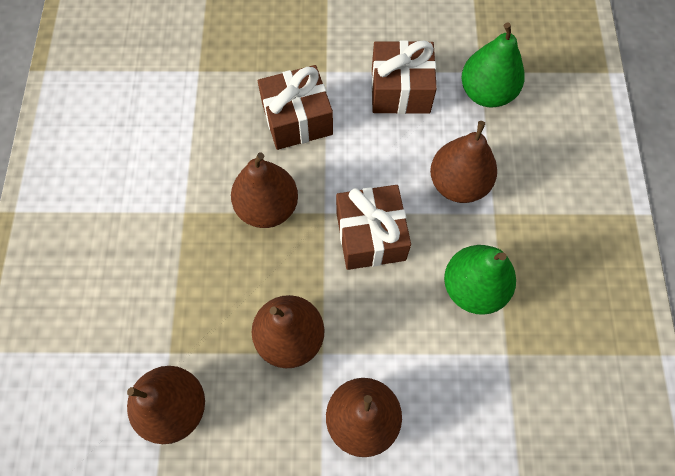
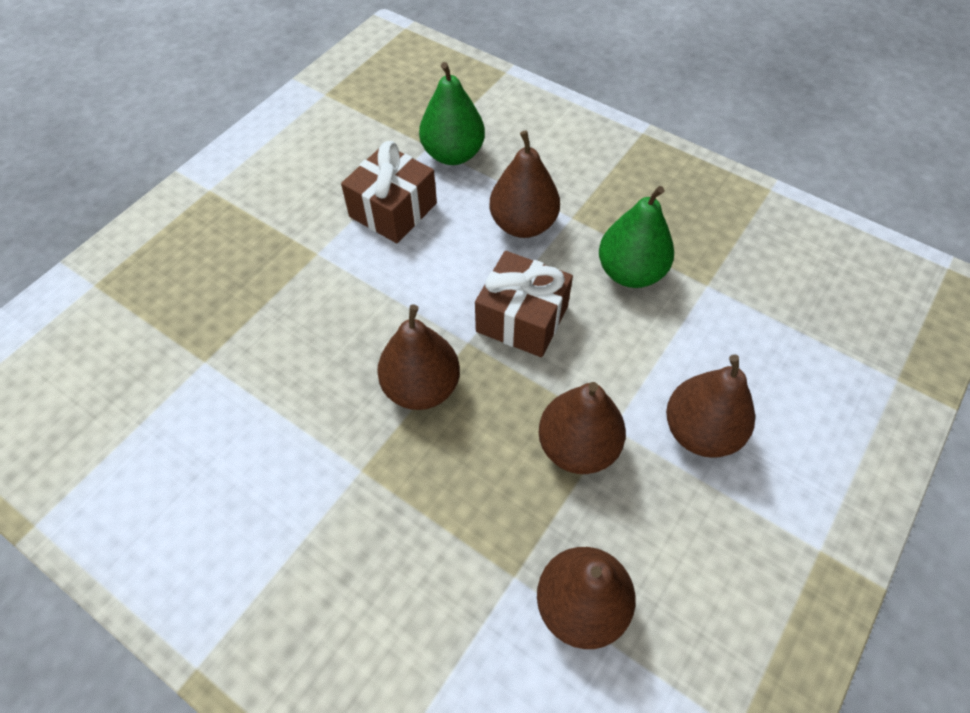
camera: 55 degrees left, 10 degrees down
brown gift [258,65,333,150] -> none

